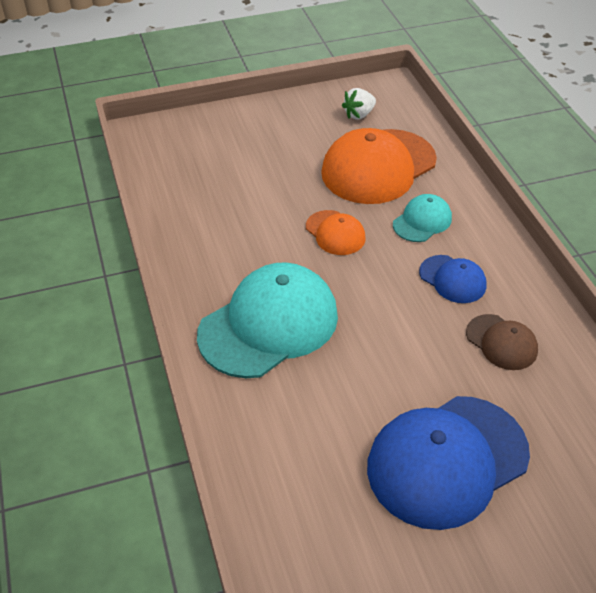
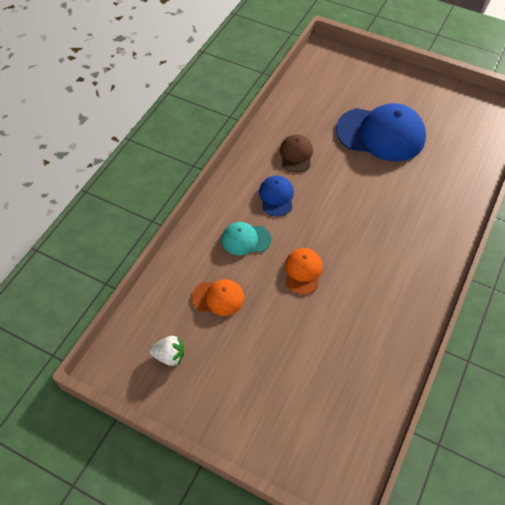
camera: 135 degrees left, 10 degrees up
turquoise cap [197,262,338,378] -> none
orange cap [321,128,437,204] -> orange cap [192,279,244,316], size x0.50

